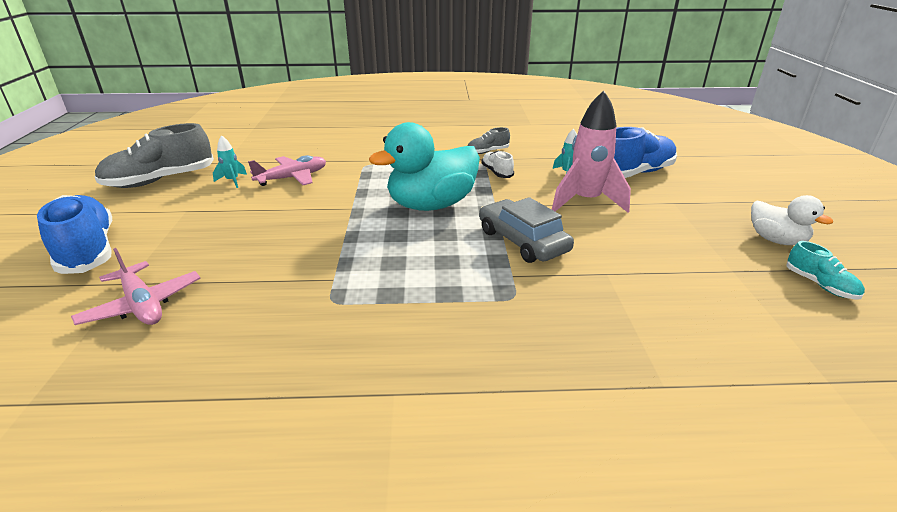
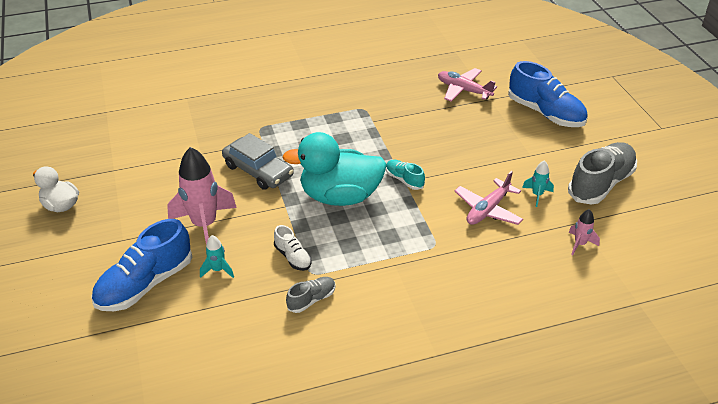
camera: 165 degrees right, 10 degrees up
turquoise duck [369,122,480,211] -> turquoise duck turned 135 degrees counterclockwise [282,132,387,206]
turquoise shoe [786,241,865,299] -> turquoise shoe moved to [386,160,425,190]
none -> pink rocket [568,209,600,256]

